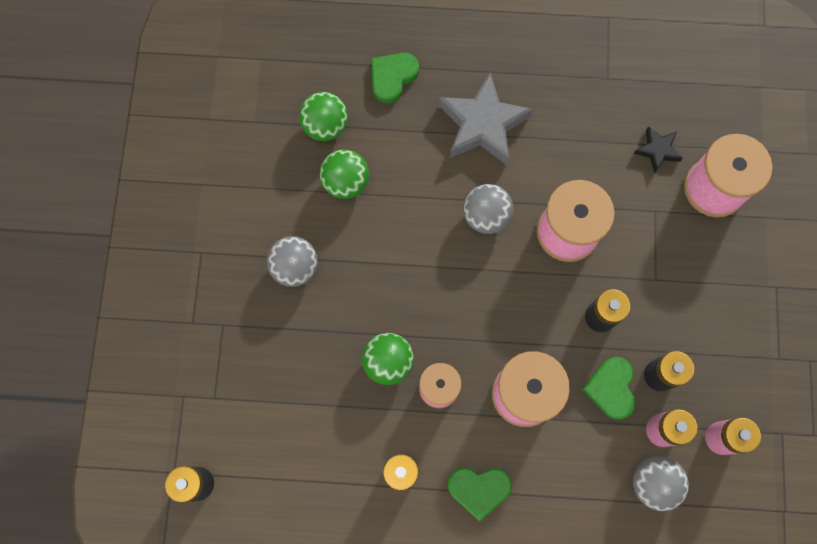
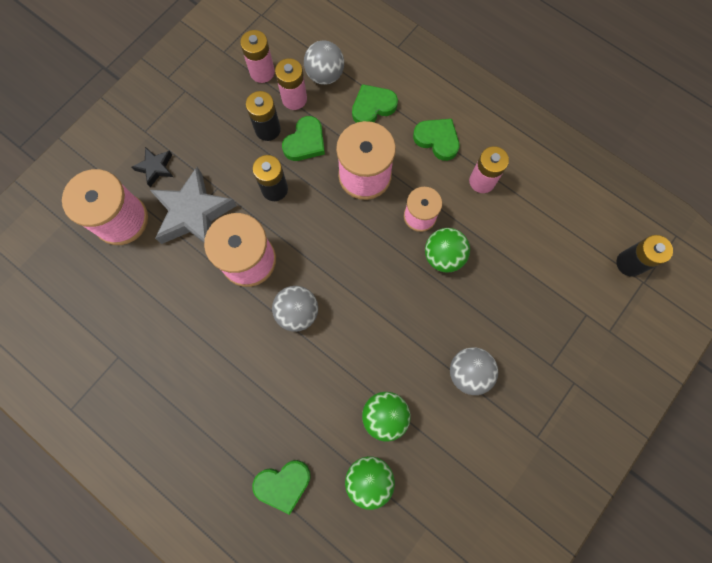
camera: 145 degrees left, 0 degrees up
grey star [439,73,533,165] -> grey star moved to [150,167,237,244]
black star [634,126,683,173] -> black star moved to [132,147,173,187]
none -> green heart [352,84,398,123]

